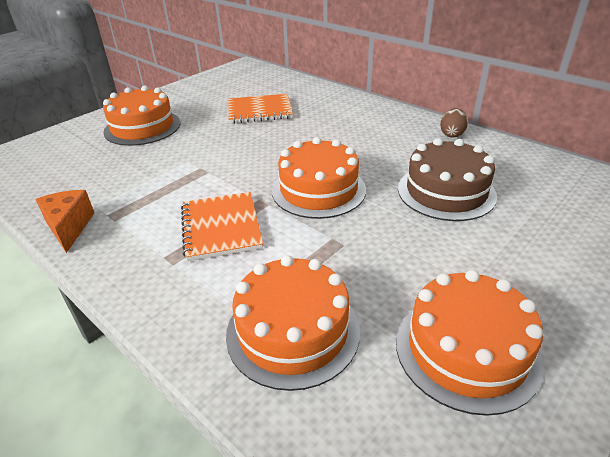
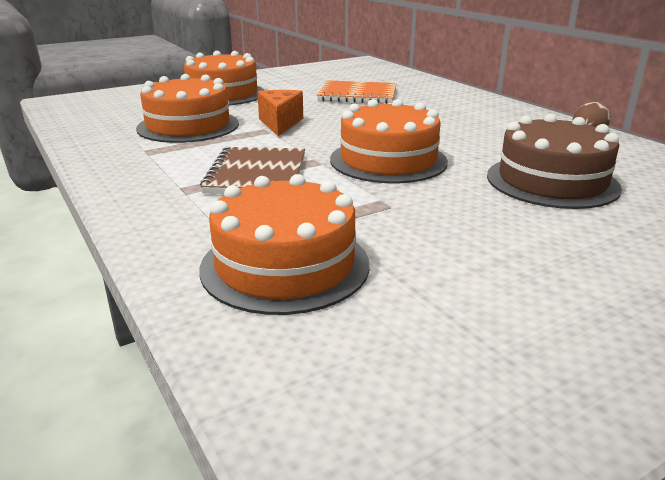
camera: 15 degrees right, 10 degrees down
orange cheese [35,190,94,253] -> orange cheese moved to [257,90,303,136]
orange notebook [181,192,263,261] -> brown notebook [200,147,305,194]
orange cake [396,270,544,416] -> orange cake moved to [136,74,239,143]

